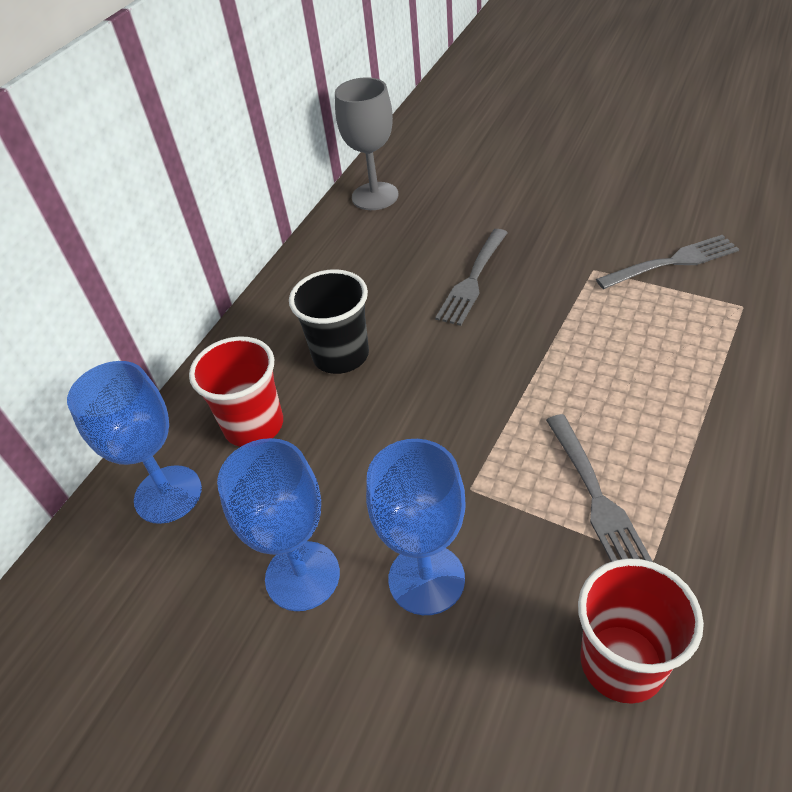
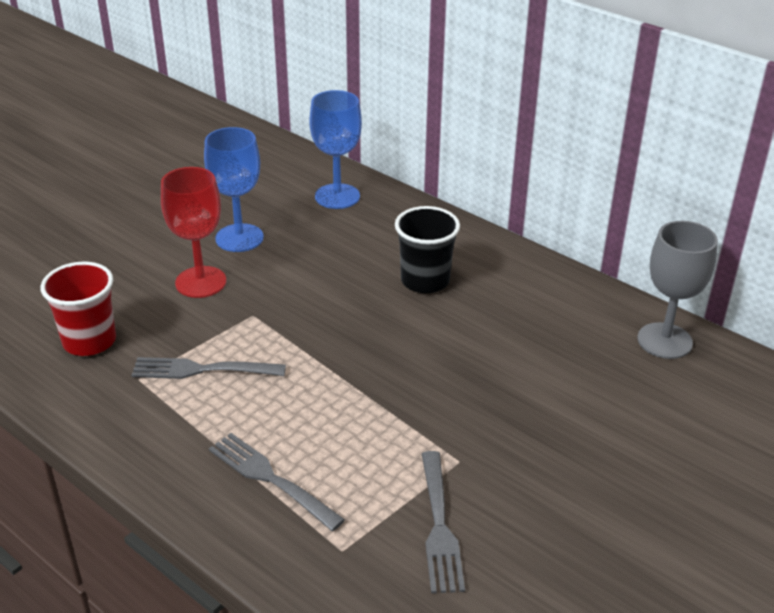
camera: 100 degrees right, 10 degrees down
red cup [189,336,283,447] -> none
blue goblet [366,439,466,615] -> red goblet [161,167,226,298]
grey fork [435,229,508,326] -> grey fork moved to [209,433,345,531]

